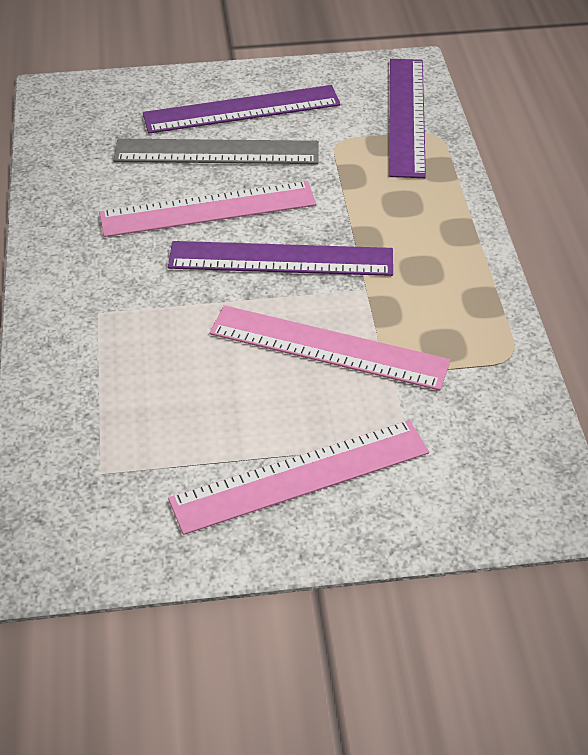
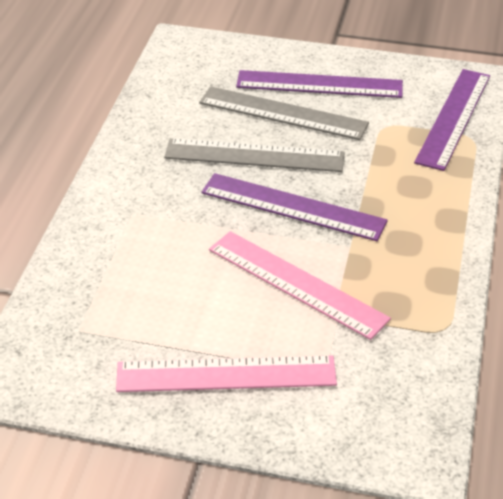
camera: 20 degrees right, 5 degrees down
pink ruler [99,181,316,237] -> grey ruler [164,138,345,172]

